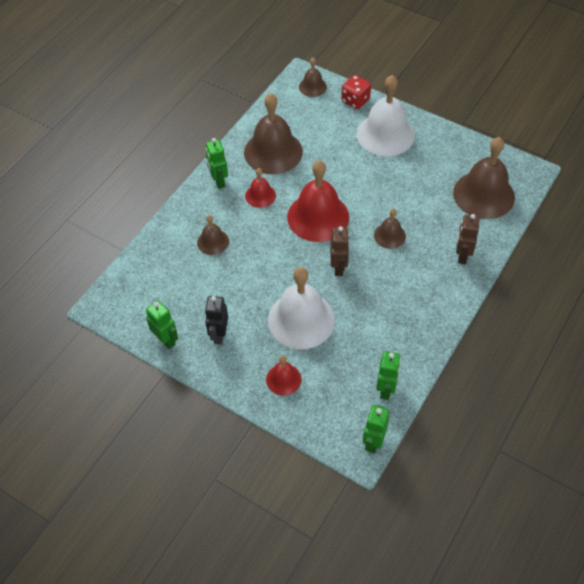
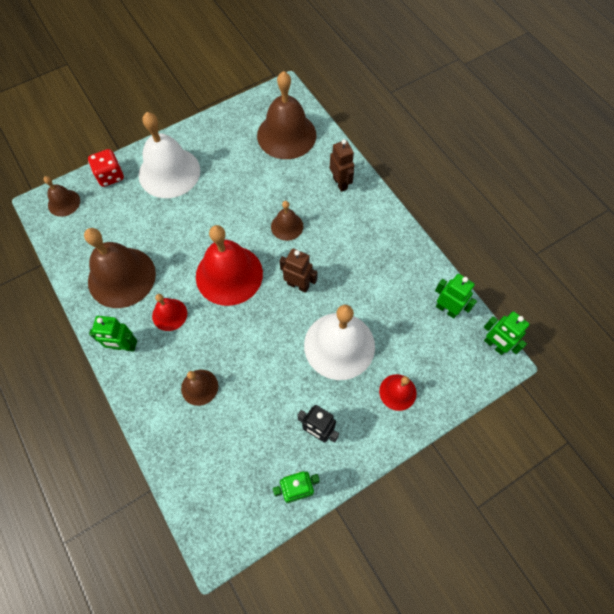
camera: 65 degrees left, 10 degrees up
brown robot [456,214,479,264] -> brown robot turned 150 degrees counterclockwise [330,139,355,192]

